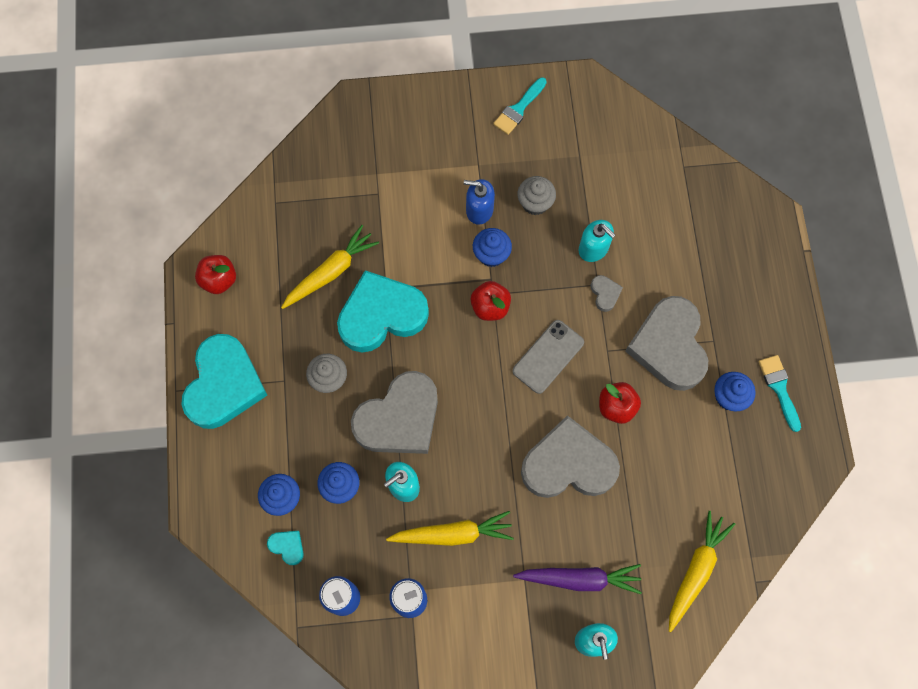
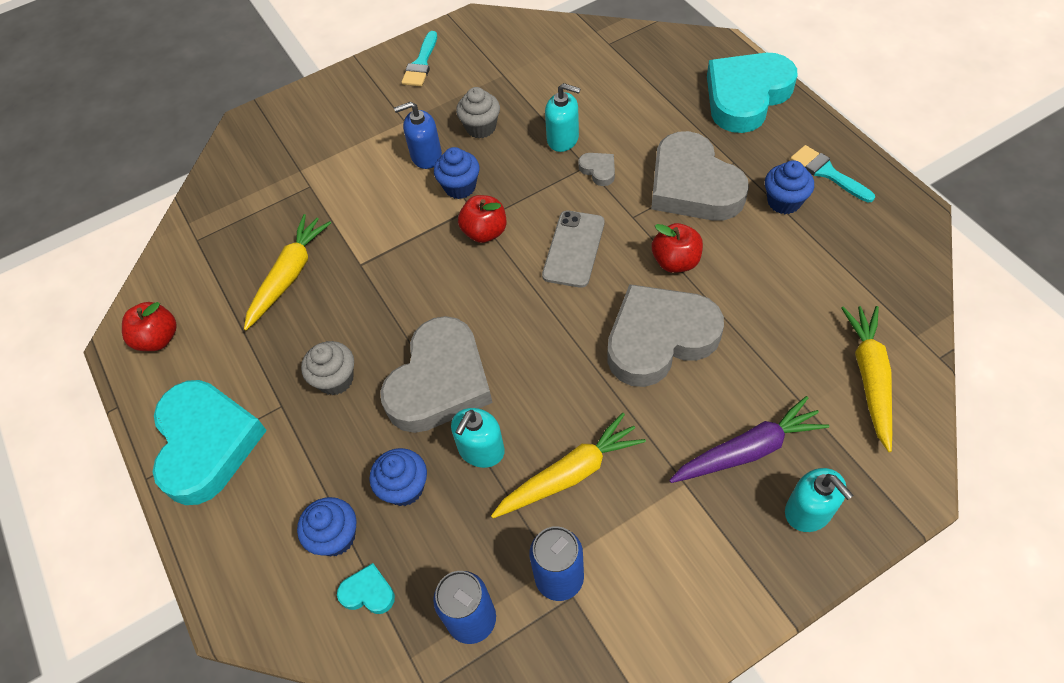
camera: 20 degrees left, 15 degrees down
turquoise heart [337,270,429,352] -> turquoise heart moved to [707,53,798,133]

